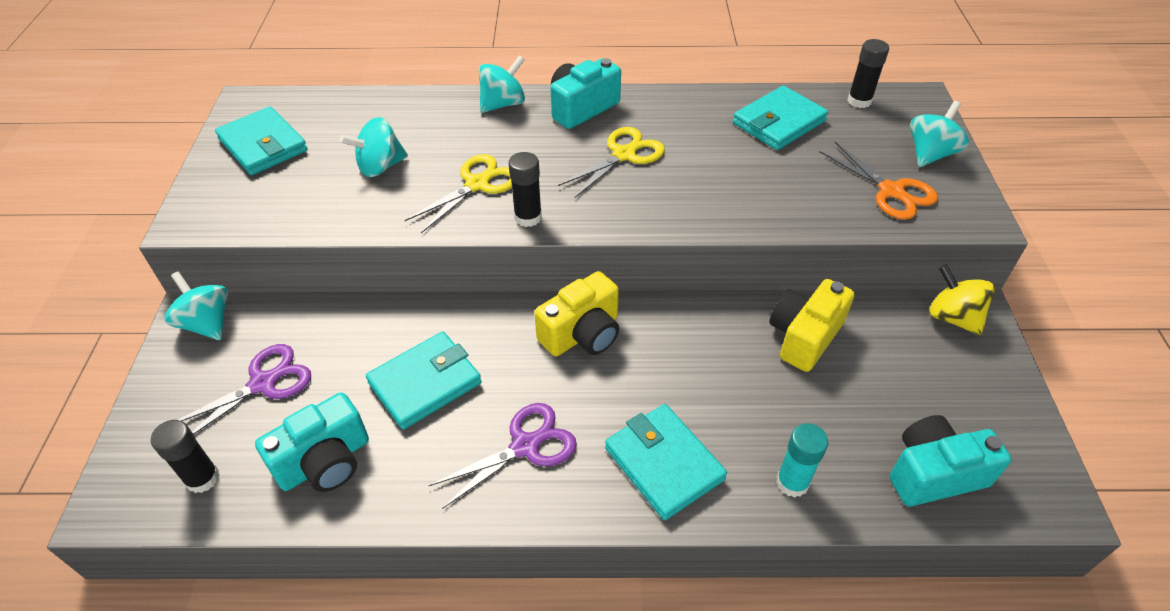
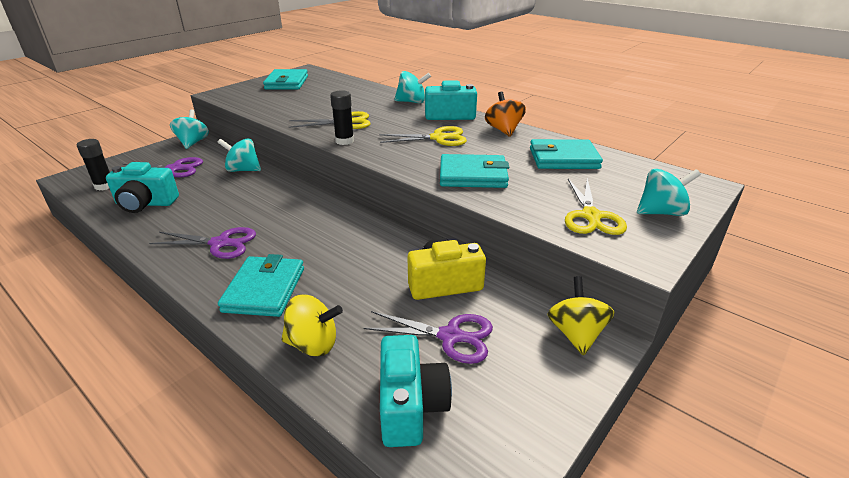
camera: 40 degrees right, 15 degrees down
turquoise spinning top [340,117,408,177] -> turquoise spinning top moved to [217,138,261,172]
turquoise wallet [366,331,482,429] -> turquoise wallet moved to [440,154,509,188]
yellow camera [534,271,619,356] -> none
turquoise glue stick [776,423,828,497] -> yellow spinning top [281,295,343,357]
orange scissors [819,142,938,220] -> yellow scissors [565,178,627,235]
black glue stick [847,39,889,108] -> none
turquoise camera [890,415,1012,507] -> turquoise camera turned 60 degrees clockwise [380,335,452,447]
none -> purple scissors [364,311,493,364]
none -> orange spinning top [485,92,526,137]

